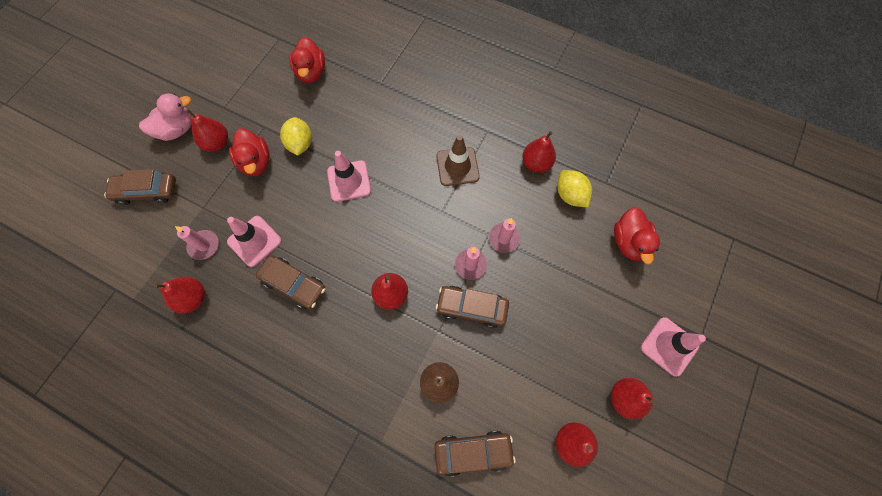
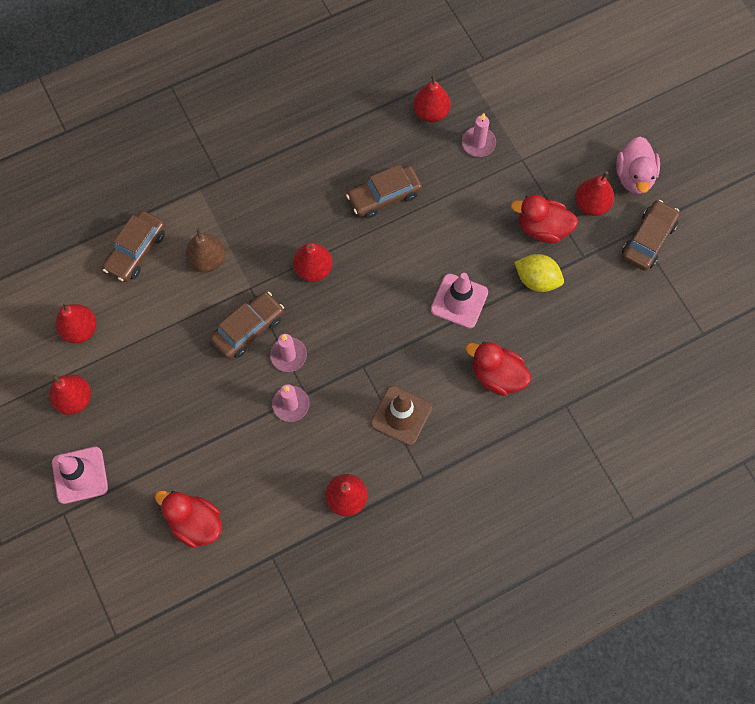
camera: 125 degrees right, 0 degrees up
brown car [104,169,176,205] -> brown car moved to [622,200,680,271]
pink traffic cone [227,216,282,267] -> none
red duck [289,37,325,83] -> red duck moved to [466,341,531,396]
yellow lemon [557,170,592,207] -> none

